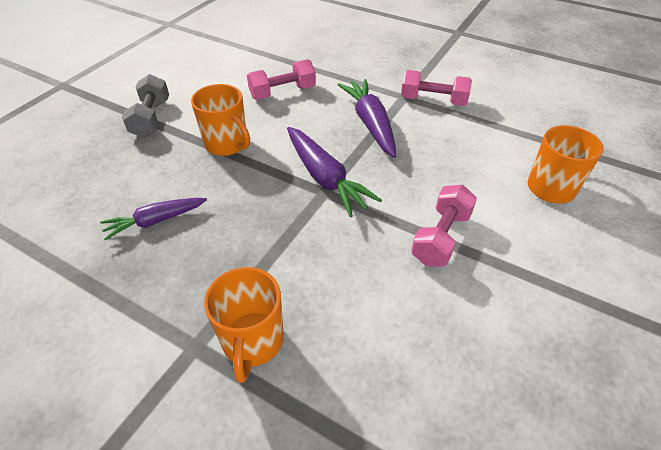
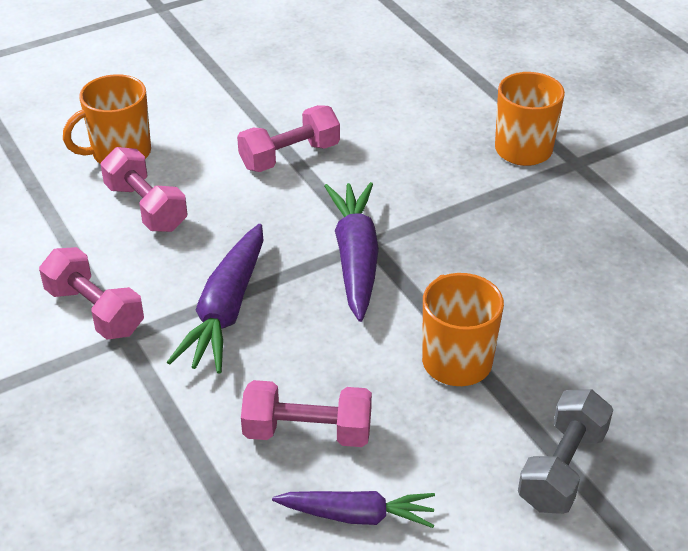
camera: 150 degrees left, 5 degrees down
purple carrot [100,198,207,240] -> purple carrot moved to [272,491,435,528]
none -> pink dumbbell [100,147,187,232]

